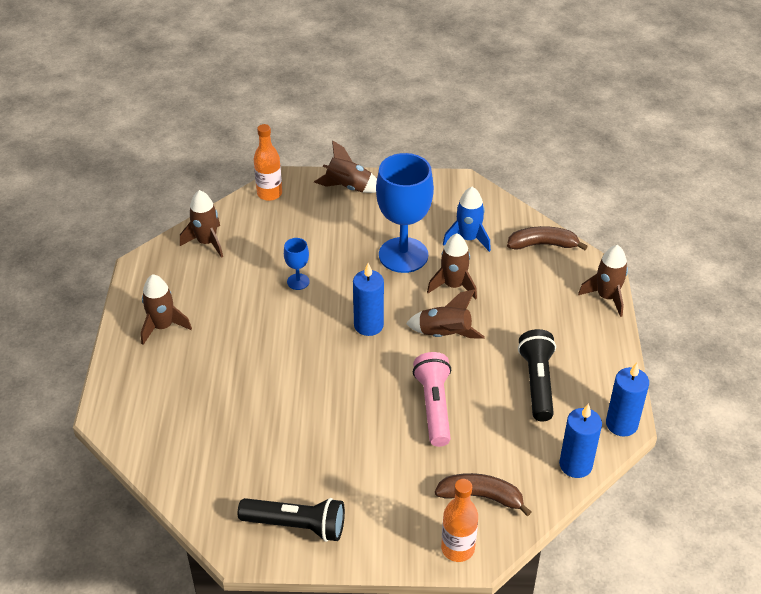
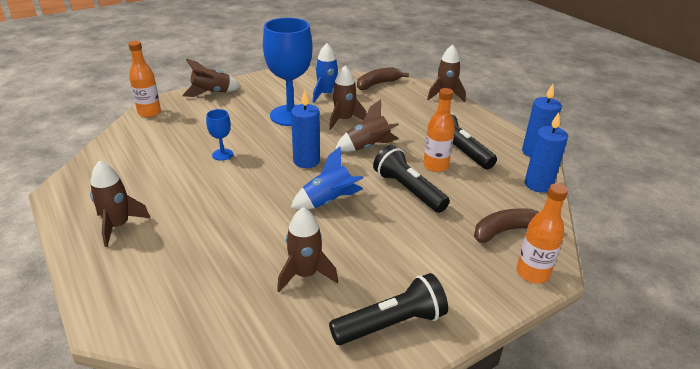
camera: 35 degrees left, 10 degrees down
brown rocket [180,190,223,258] -> brown rocket moved to [277,207,338,292]
pink flashlight [413,352,451,447] -> black flashlight [373,145,450,213]
none -> blue rocket [291,147,363,210]
none -> orange bottle [423,88,455,172]

